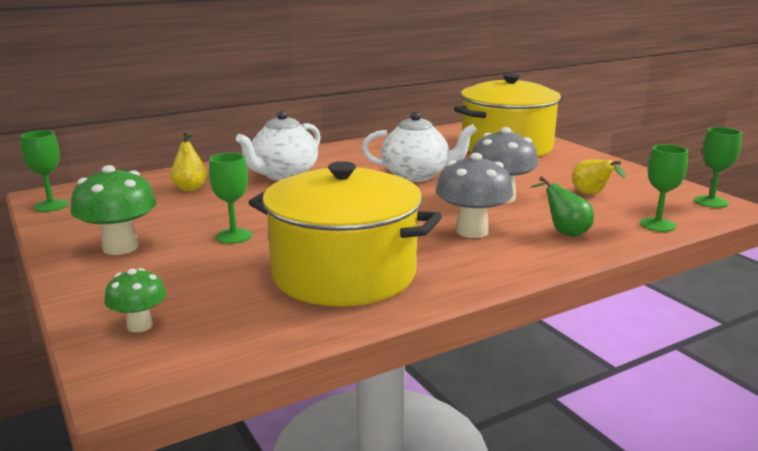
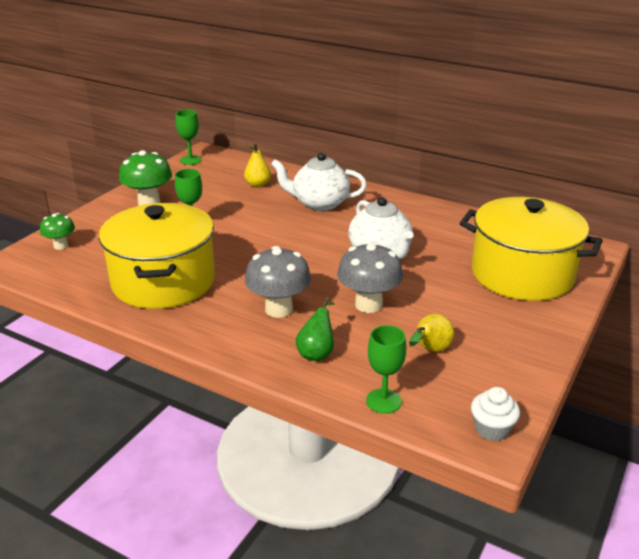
camera: 60 degrees right, 10 degrees up
green goblet [694,127,742,208] -> white cupcake [471,387,520,441]

